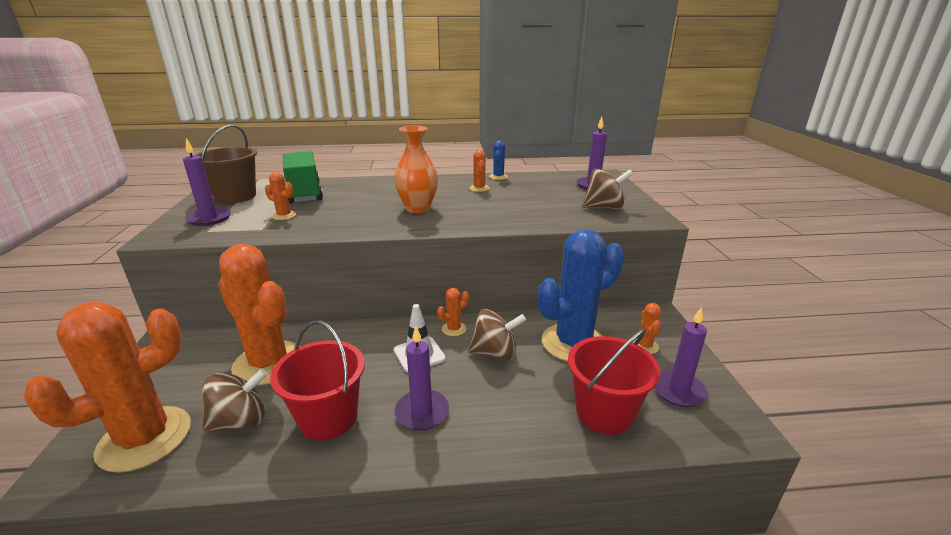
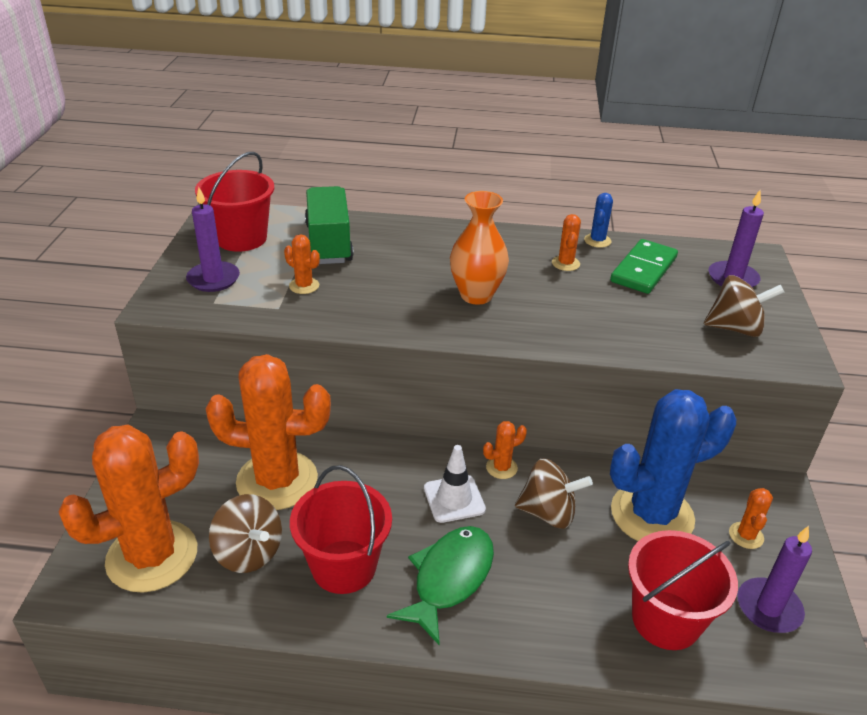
camera: 10 degrees right, 10 degrees up
brown bucket [193,124,257,203] -> red bucket [195,152,274,252]
brown spinning top [202,369,267,431] -> brown spinning top turned 60 degrees clockwise [209,494,282,573]
orange cactus [218,244,301,386] -> orange cactus turned 45 degrees counterclockwise [206,354,331,510]
purple candle [394,326,449,430] -> green fish [387,526,494,645]
none -> green domino [610,239,678,294]

